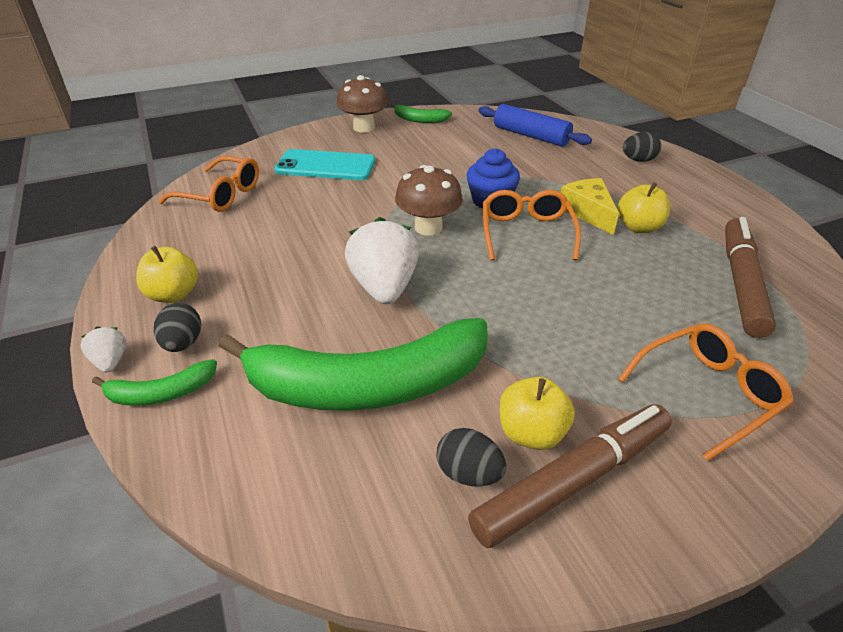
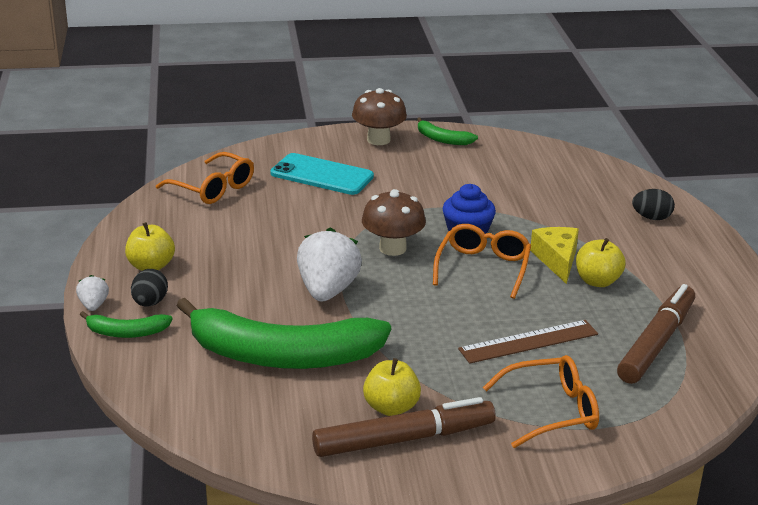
camera: 15 degrees right, 10 degrees down
black egg [436,428,506,487] -> none
blue rolling pin [479,104,592,147] -> none
none -> brown ruler [458,320,598,364]

